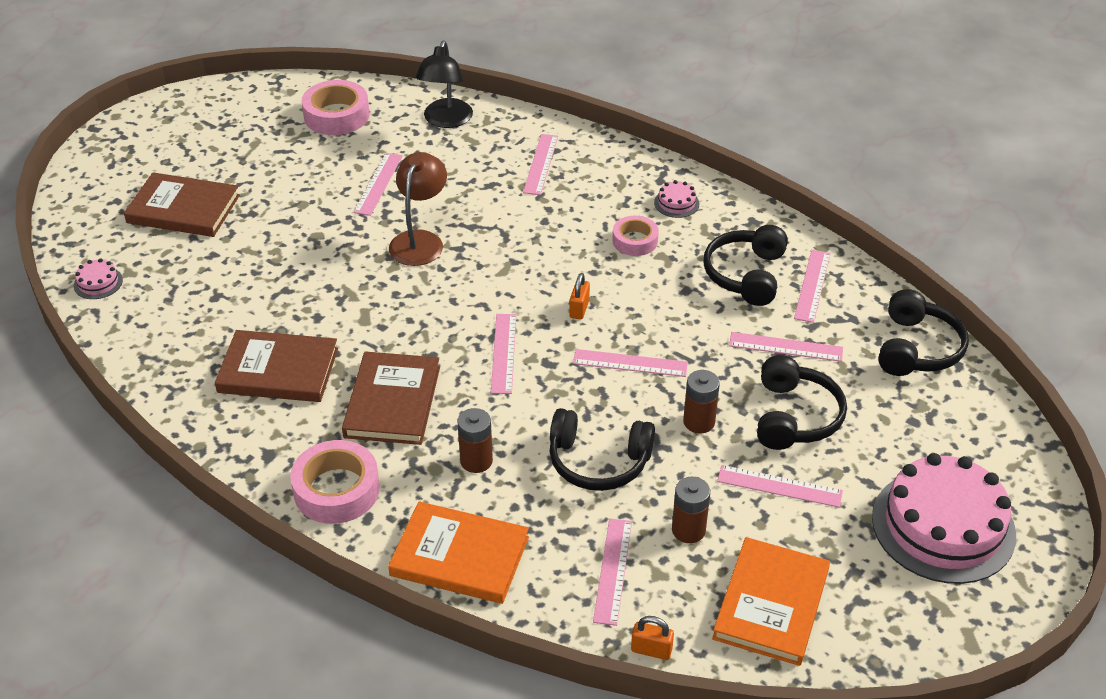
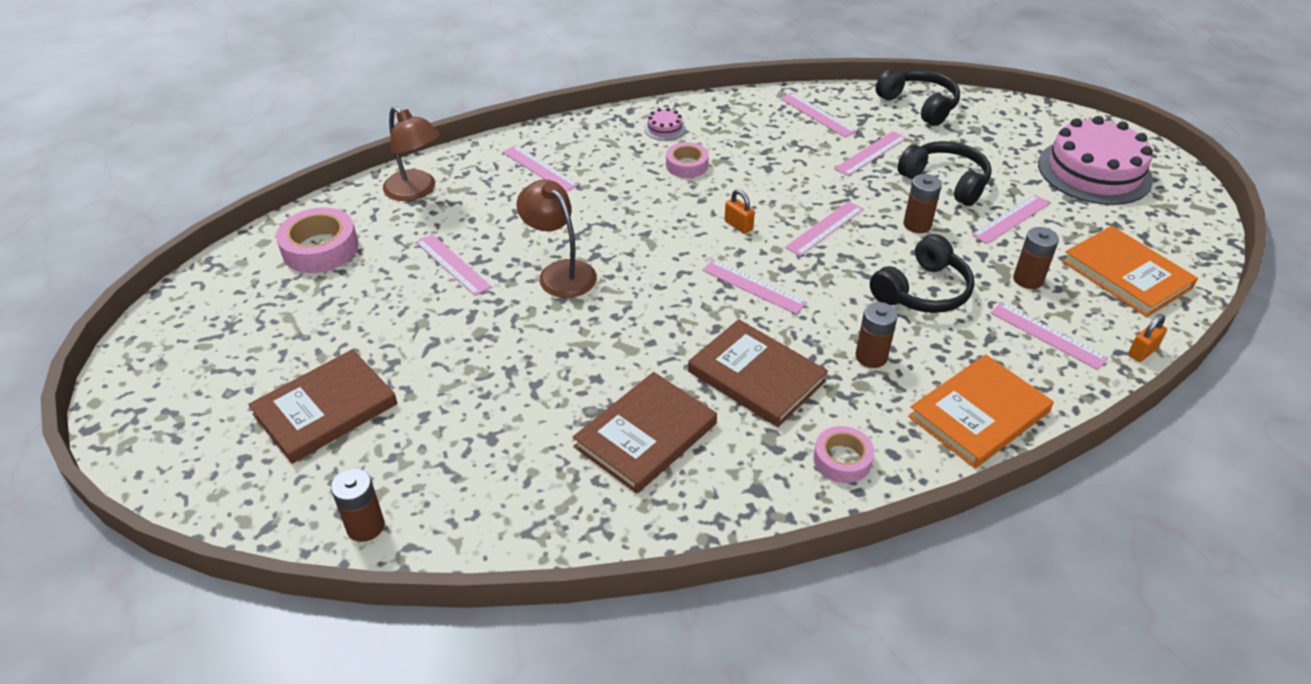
camera: 55 degrees left, 0 degrees up
pink cake [74,258,123,299] -> brown battery [331,468,385,542]
pink tape [290,440,380,524] -> pink tape [813,426,874,483], size x0.63
black lamp [415,41,473,128] -> brown lamp [383,106,440,201]
black headphones [703,225,788,306] -> none

